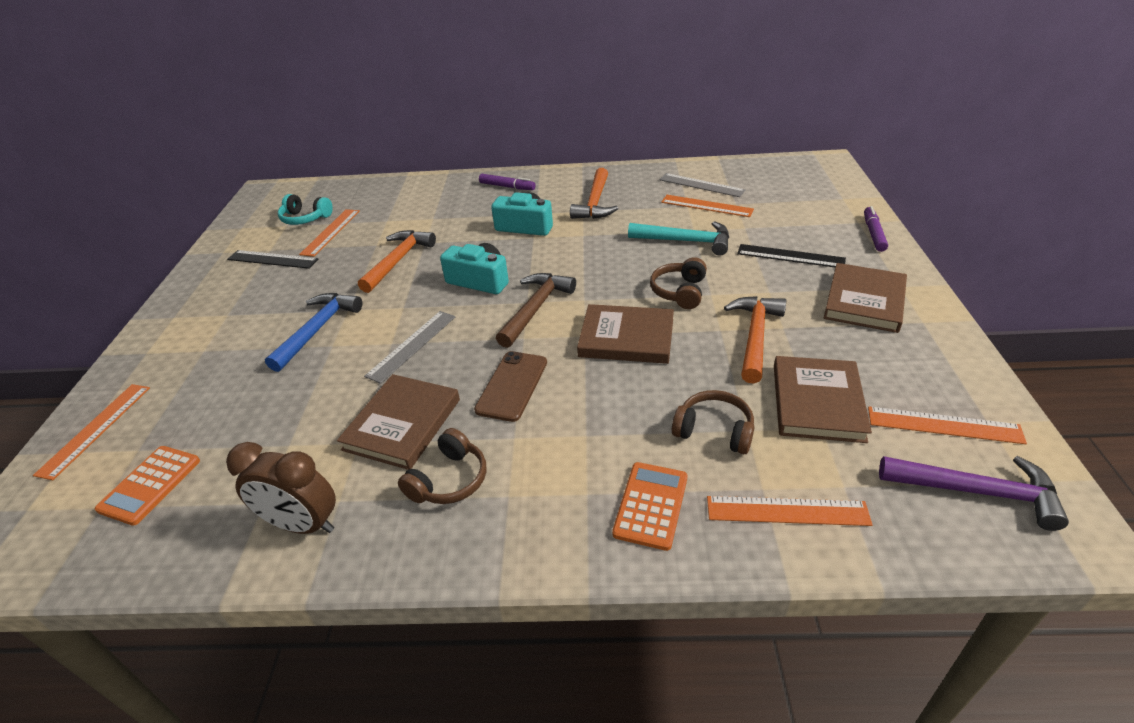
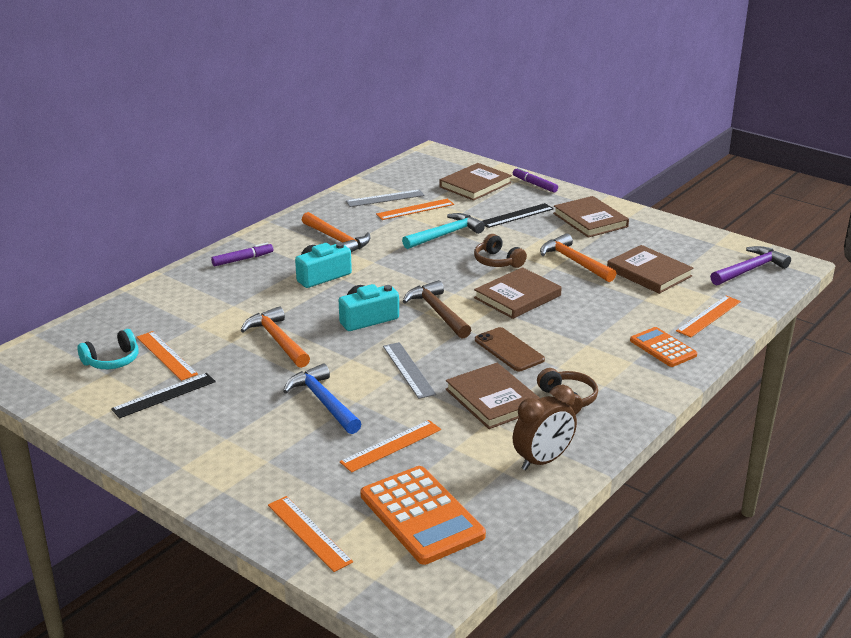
camera: 55 degrees left, 10 degrees down
orange calculator [95,446,200,526] -> orange calculator [361,466,486,565], size x1.66
brown headphones [672,390,754,454] -> none
orange ruler [868,406,1027,444] -> orange ruler moved to [340,420,441,472]
none -> brown book [439,163,512,201]

